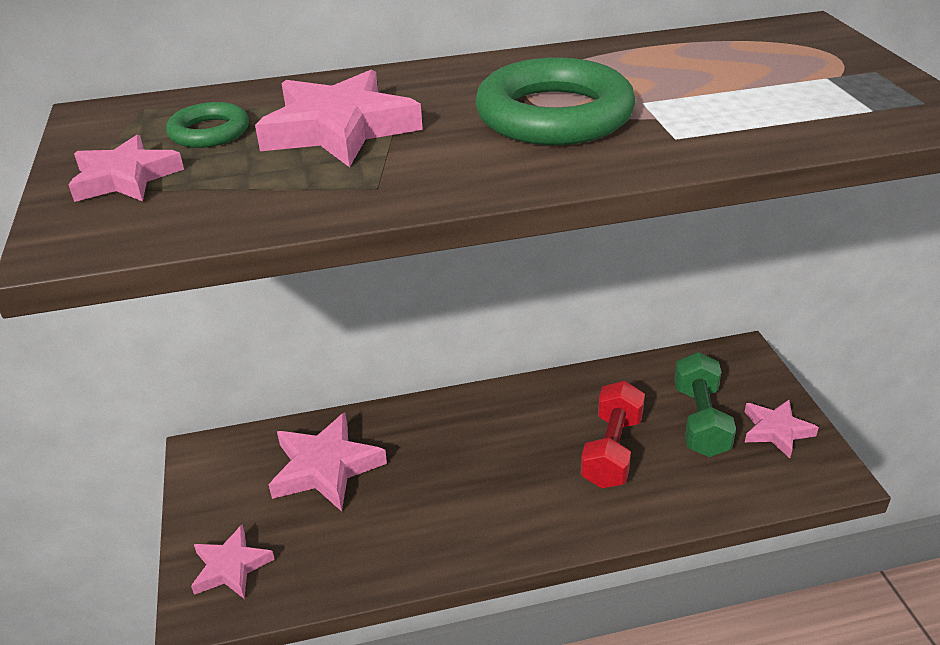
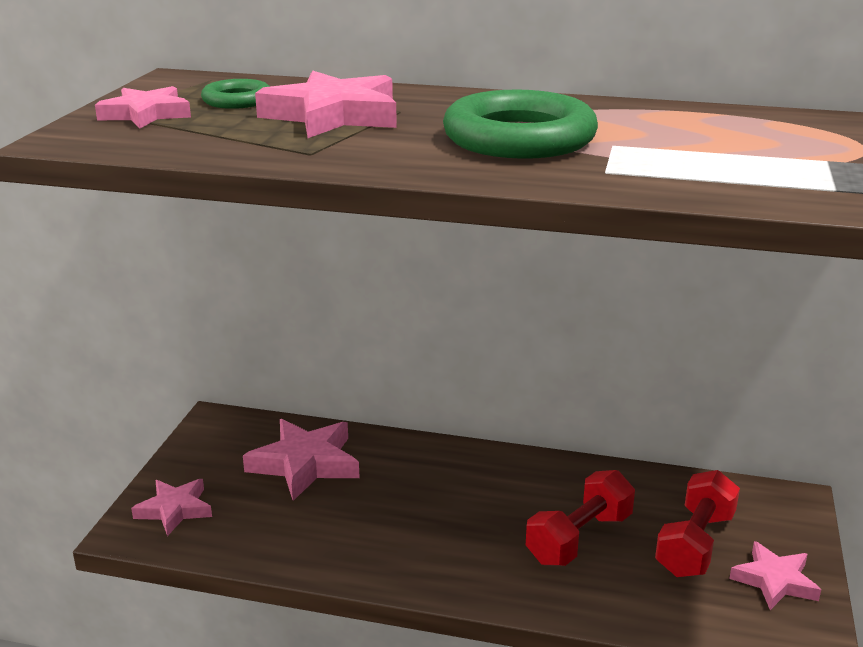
camera: 25 degrees right, 10 degrees down
green dumbbell [674,352,736,457] -> red dumbbell [655,470,740,577]

